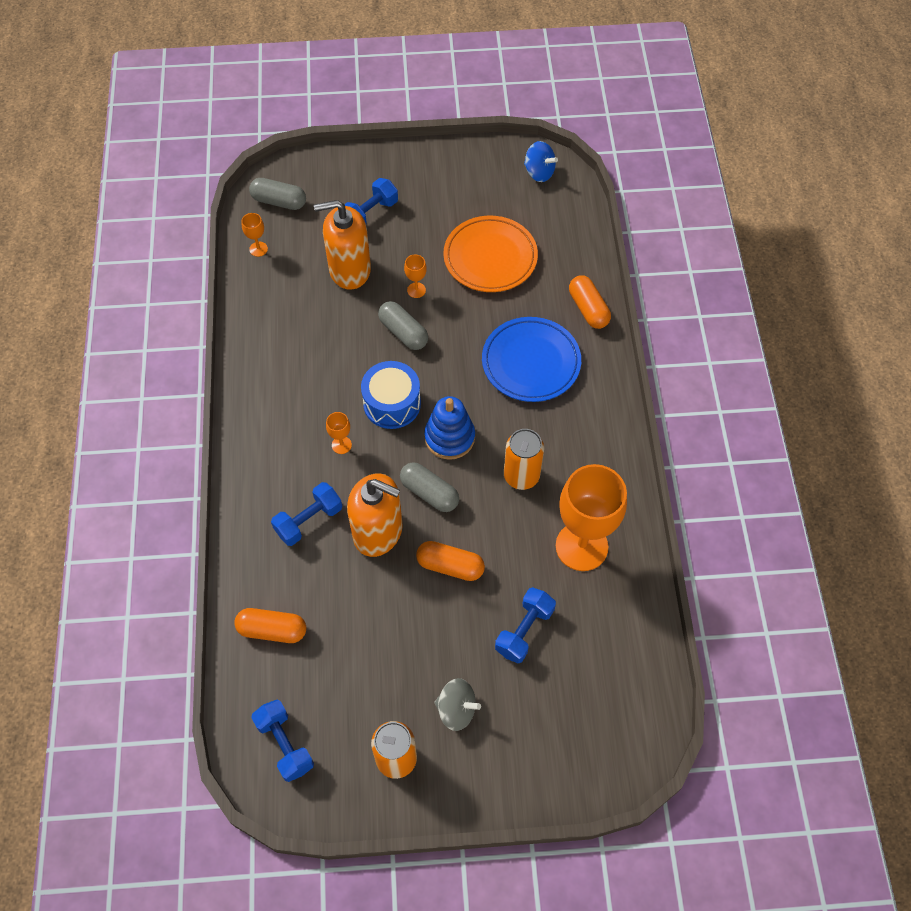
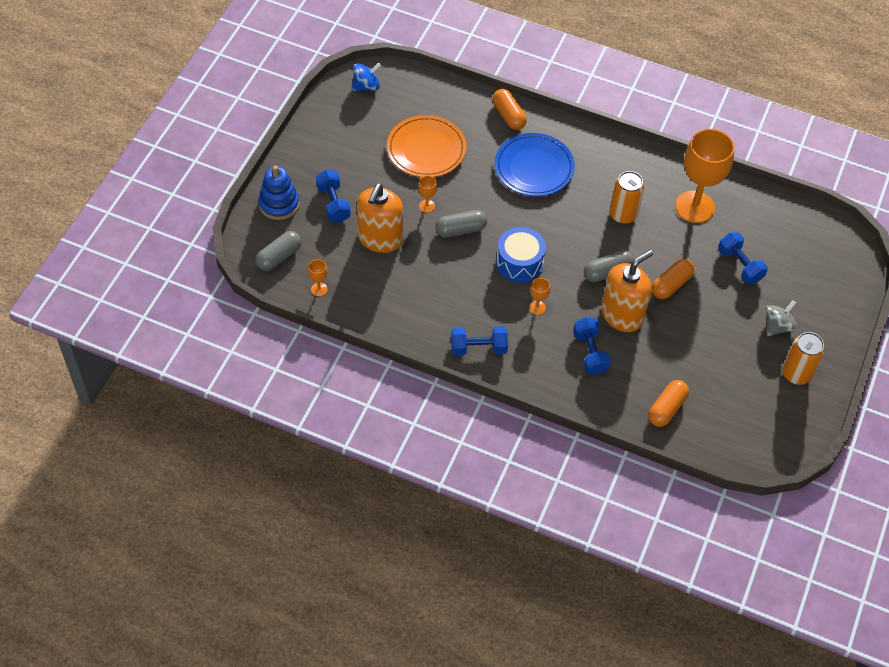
camera: 65 degrees left, 5 degrees down
blue dumbbell [251,700,314,782] -> blue dumbbell moved to [451,326,508,356]
blue stacking toy [424,396,475,460] -> blue stacking toy moved to [258,166,299,220]
orange capsule [569,275,611,329] -> orange capsule turned 60 degrees clockwise [493,89,527,130]

